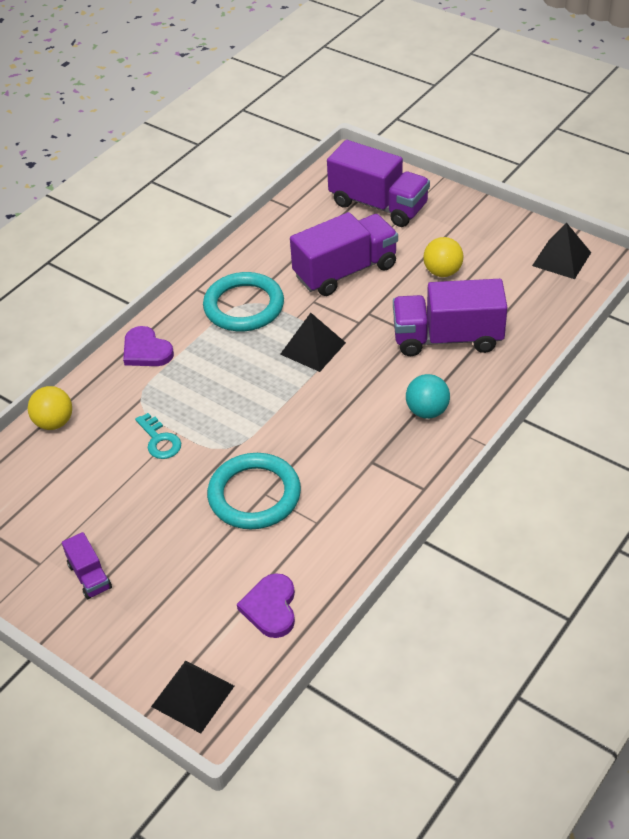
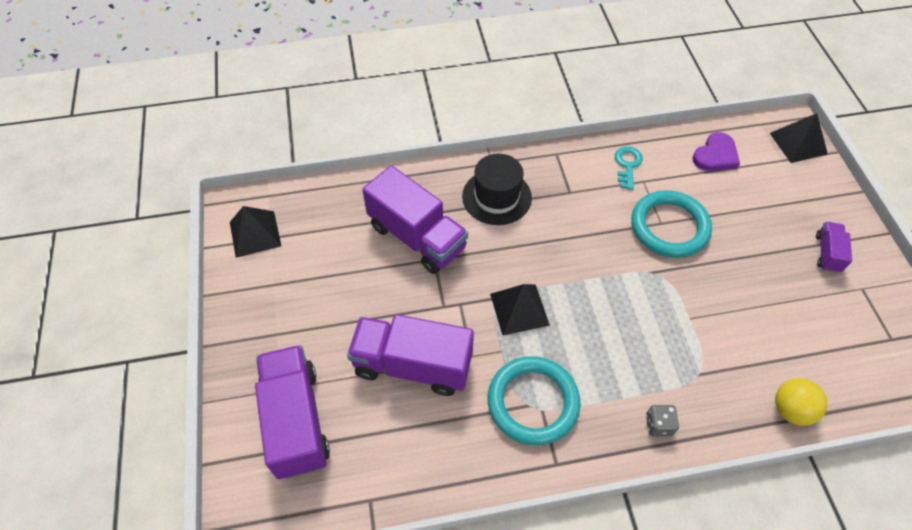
camera: 140 degrees left, 10 degrees up
purple heart [123,326,174,366] -> grey dice [646,405,679,436]
turquoise key [135,413,181,459] -> turquoise key moved to [615,146,643,190]
turquoise ball [406,374,450,419] -> black hat [462,154,532,225]
yellow ball [423,237,463,277] -> none

